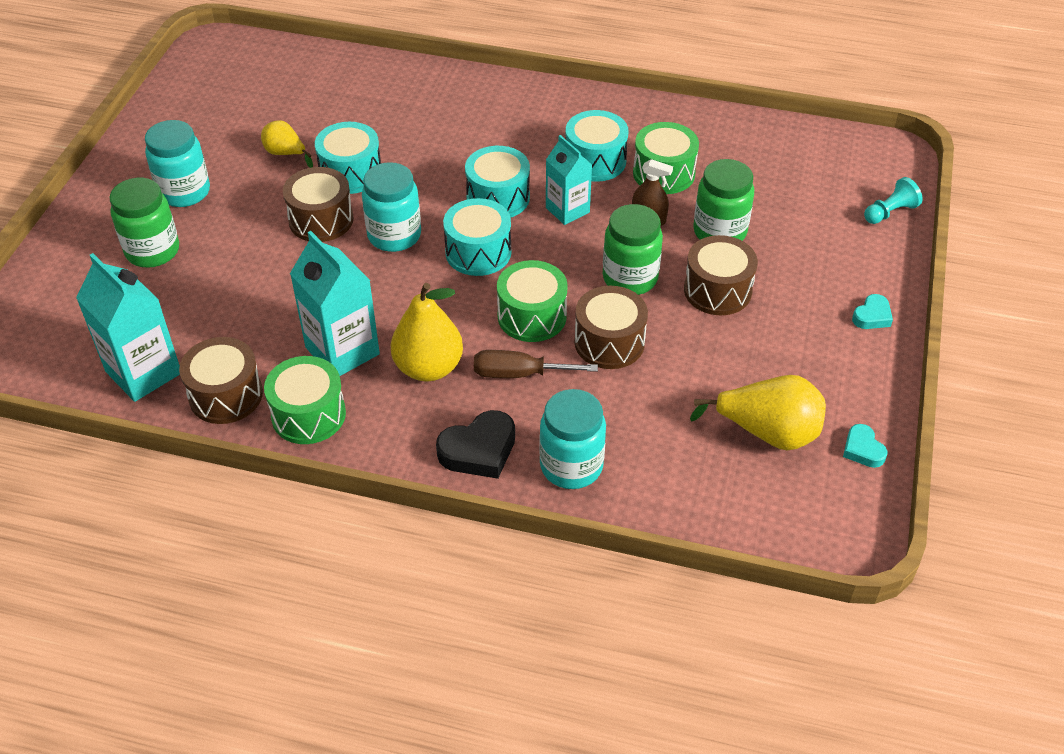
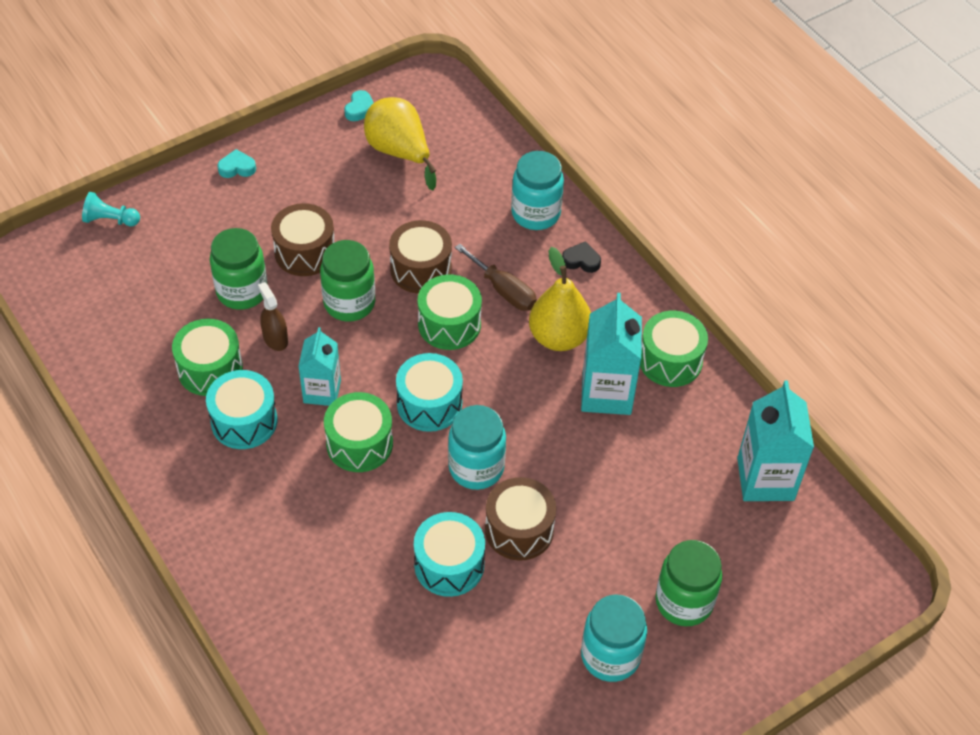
camera: 140 degrees left, 5 degrees up
brown drum [179,337,263,424] -> none
yellow pear [261,120,313,168] -> none
black heart [436,410,515,479] -> black heart [562,241,601,273], size x0.58
turquoise drum [465,146,530,217] -> green drum [324,392,393,472]

